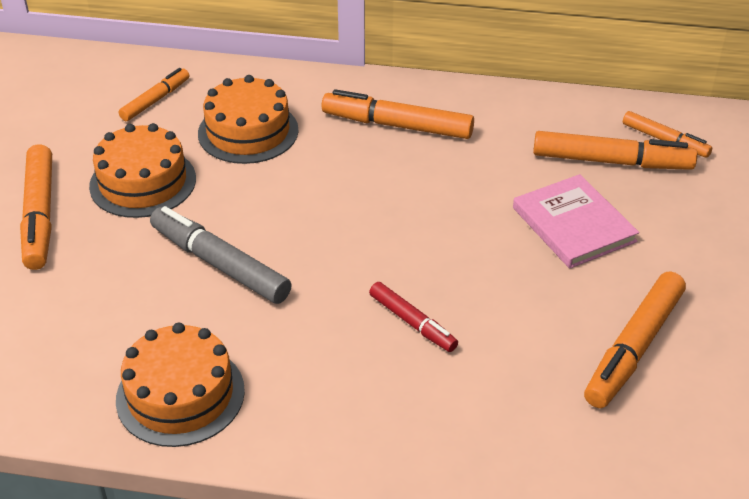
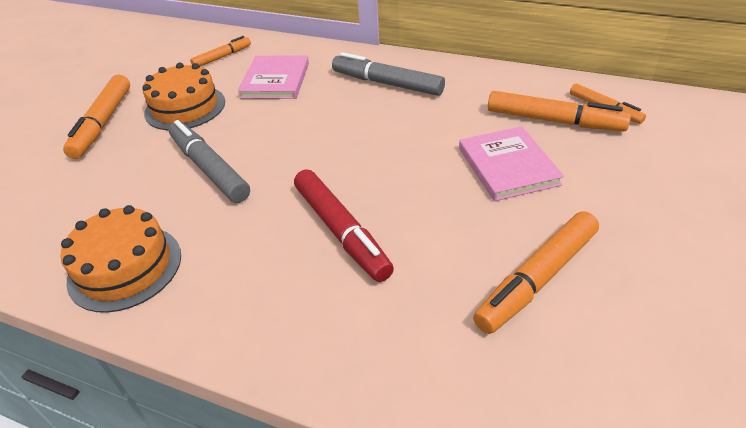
camera: 15 degrees right, 0 degrees up
orange cake [198,75,299,164] -> pink book [238,56,309,99]
orange marker [322,89,474,139] -> grey marker [332,52,445,96]
red marker [369,282,458,352] -> red marker [294,169,394,282], size x1.66

